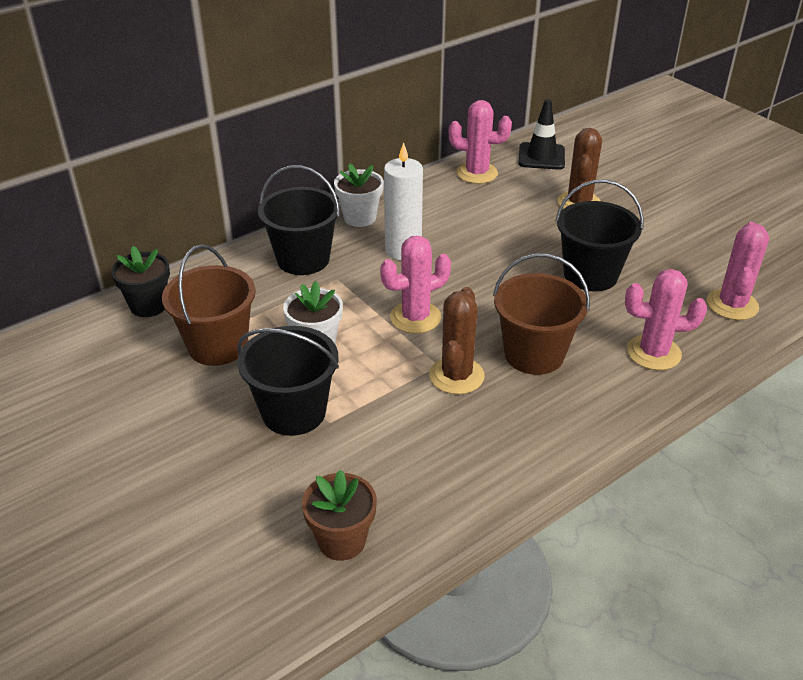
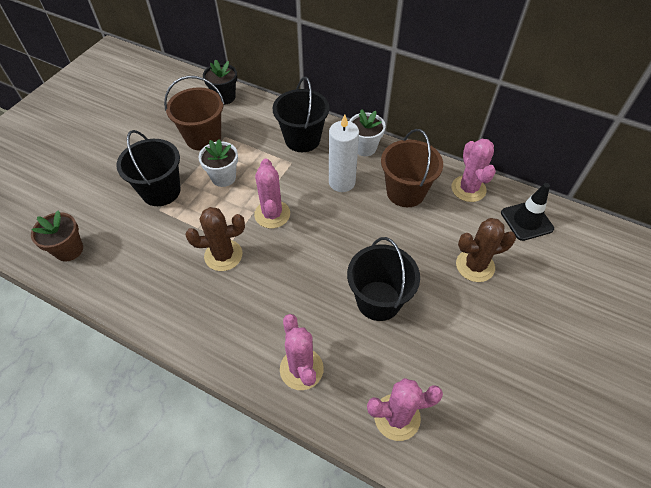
camera: 65 degrees right, 15 degrees up
pink cactus [380,236,451,334] -> pink cactus turned 45 degrees clockwise [254,159,290,228]
brown bucket [493,253,590,375] -> brown bucket moved to [381,129,443,207]

